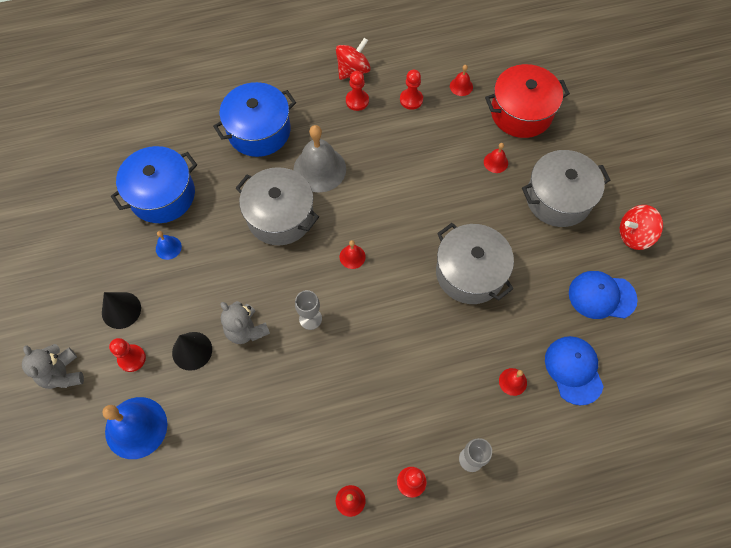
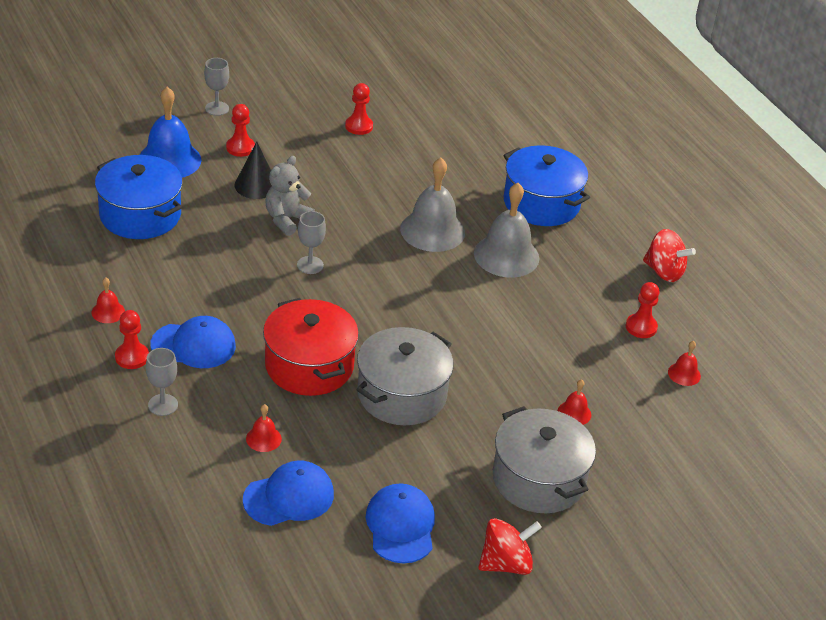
camera: 75 degrees right, 25 degrees down
grey teddy bear [22,344,84,389] -> grey goblet [204,58,229,116]
black cone [102,292,141,329] -> none
blue pot [111,146,197,223] -> blue pot moved to [95,155,183,239]
blue bell [156,231,182,260] -> none
grey pot [236,167,319,246] -> grey bell [400,158,465,252]
red bell [340,240,366,269] -> none
red pawn [346,71,369,111] -> red pawn moved to [345,83,373,135]
red pot [485,64,570,138] -> red pot moved to [263,298,359,396]
red spinning top [620,205,663,250] -> red spinning top turned 90 degrees clockwise [478,518,542,575]
none -> blue cap [151,316,236,368]

